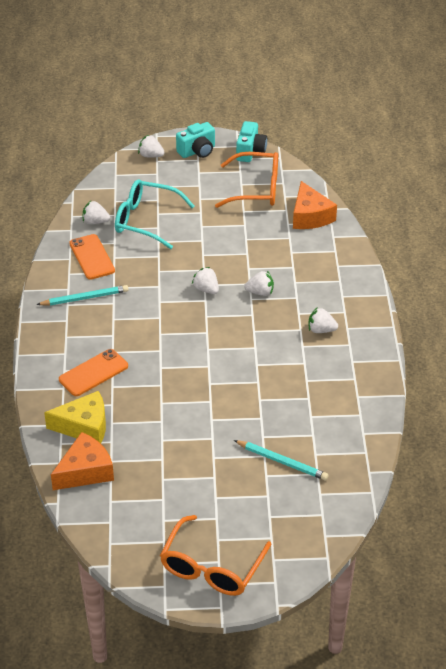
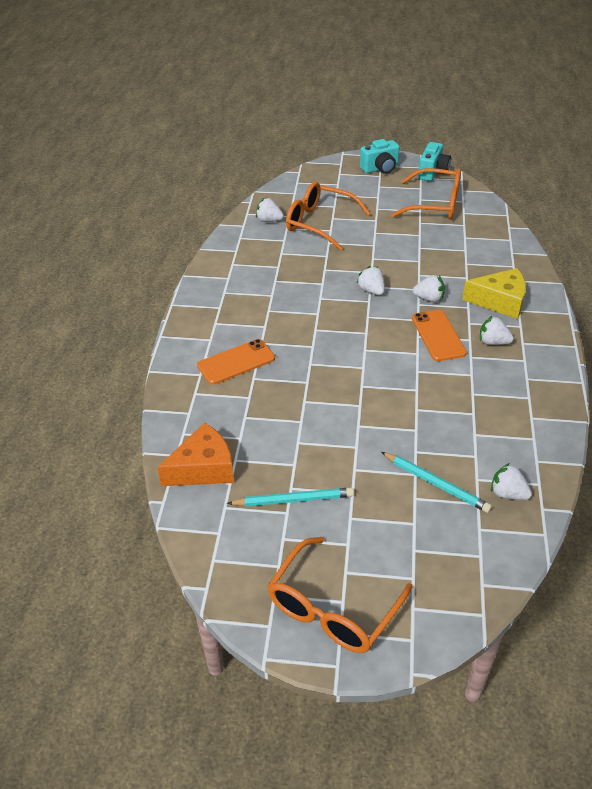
camera: 10 degrees right, 0 degrees up
turquoise pencil [36,285,129,306] -> turquoise pencil moved to [227,488,354,507]
yellow cheese [44,391,106,444] -> yellow cheese moved to [462,268,526,319]
orange phone [69,234,115,280] -> orange phone moved to [412,310,467,361]
turquoise glasses [115,179,194,249] -> orange glasses [286,182,371,250]
white strawberry [138,135,165,158] -> white strawberry moved to [491,463,532,500]
orange cheese [293,181,337,229] -> none

